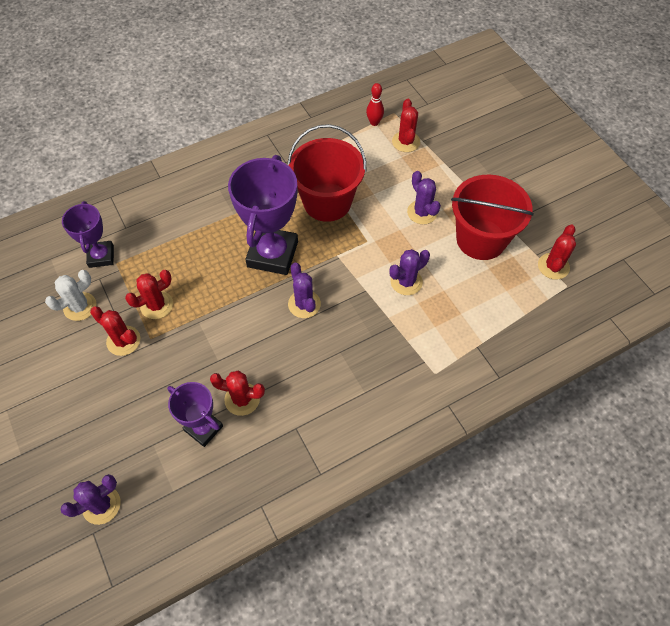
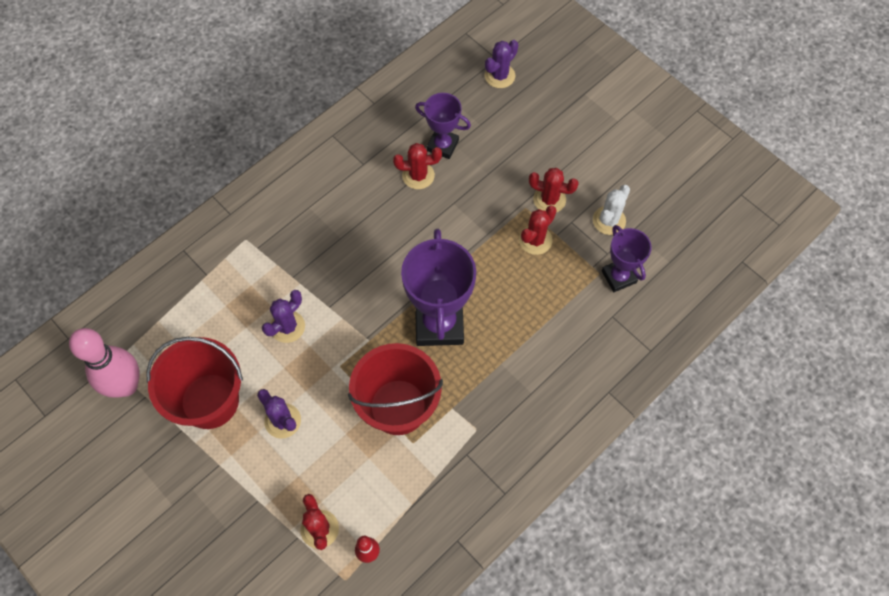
camera: 165 degrees right, 5 degrees up
purple cactus [288,263,321,318] -> none
red cactus [538,225,576,280] -> pink bowling pin [69,328,140,398]

